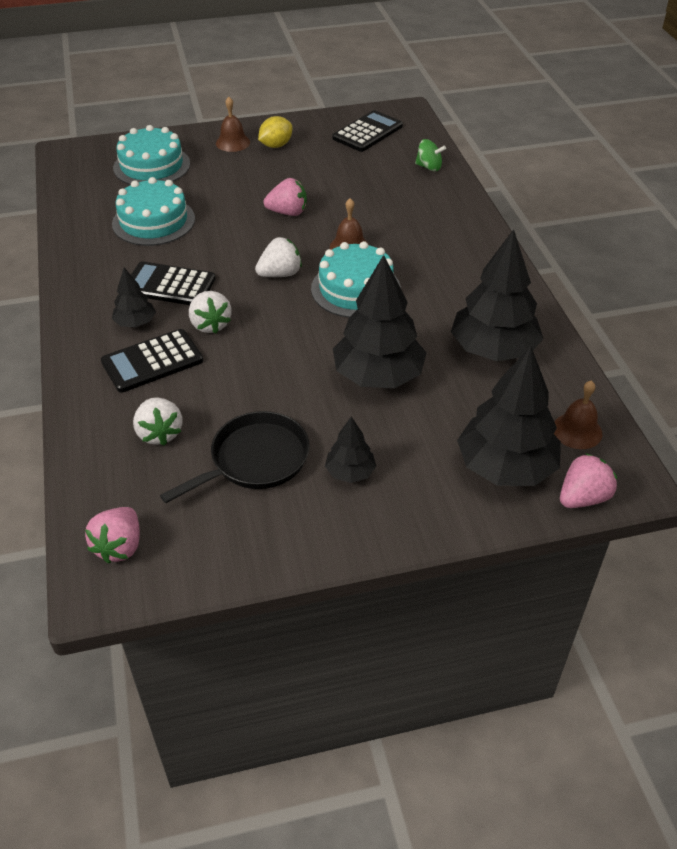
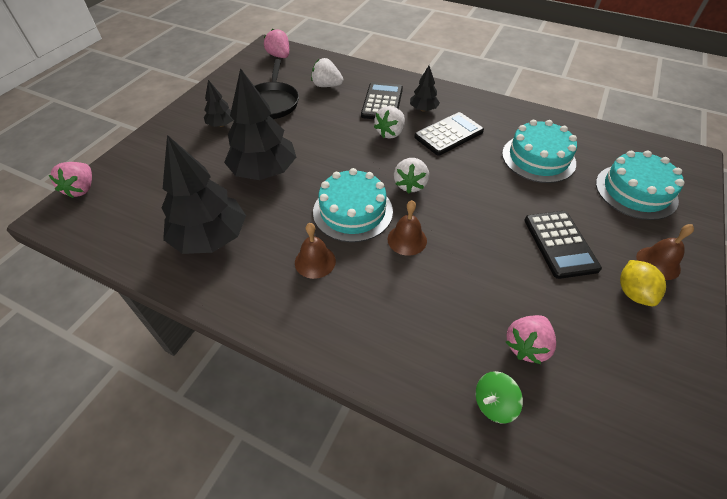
camera: 130 degrees right, 5 degrees up
white strawberry [189,291,231,334] -> white strawberry turned 75 degrees counterclockwise [374,106,405,139]
pink strawberry [264,178,307,216] -> pink strawberry moved to [506,315,556,364]
black calculator [332,110,403,152] -> black calculator moved to [524,211,602,279]
black tree [457,346,561,486] -> none
brown bell [554,380,602,449] -> brown bell moved to [295,223,336,279]

